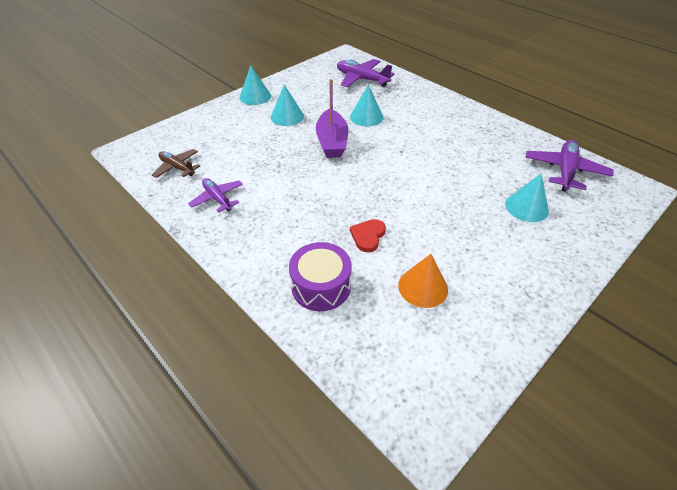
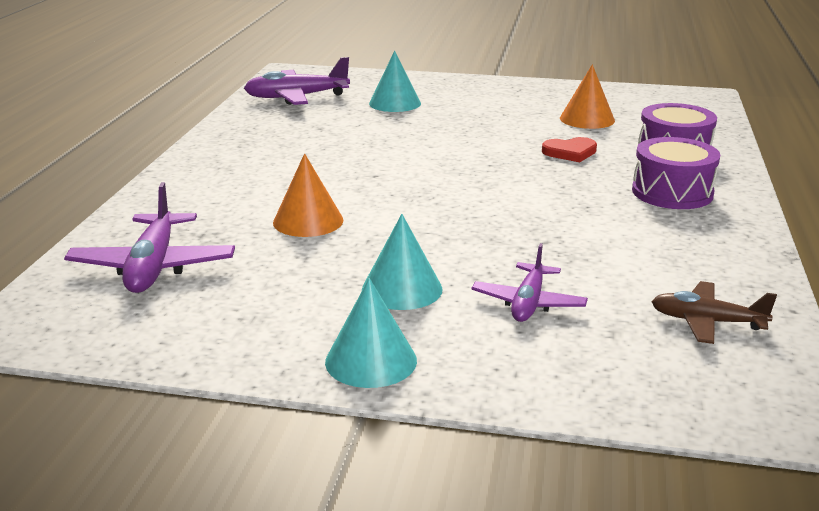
camera: 125 degrees left, 20 degrees down
brown plane [152,149,200,178] -> brown plane turned 105 degrees clockwise [651,281,777,344]
purple plane [188,178,243,213] -> purple plane moved to [471,243,588,322]
purple boat [316,79,348,158] -> none
turquoise cone [350,85,383,126] -> orange cone [273,153,344,237]
none -> purple drum [632,137,720,209]

